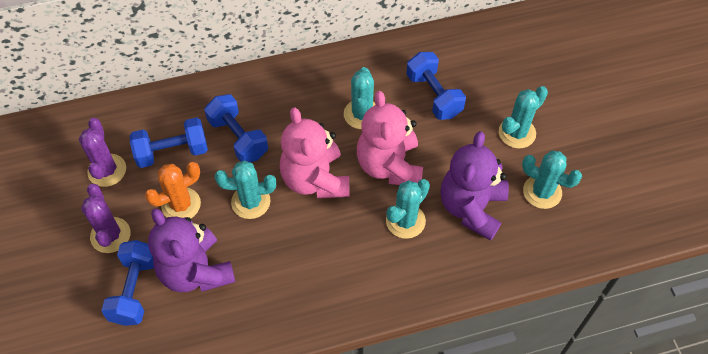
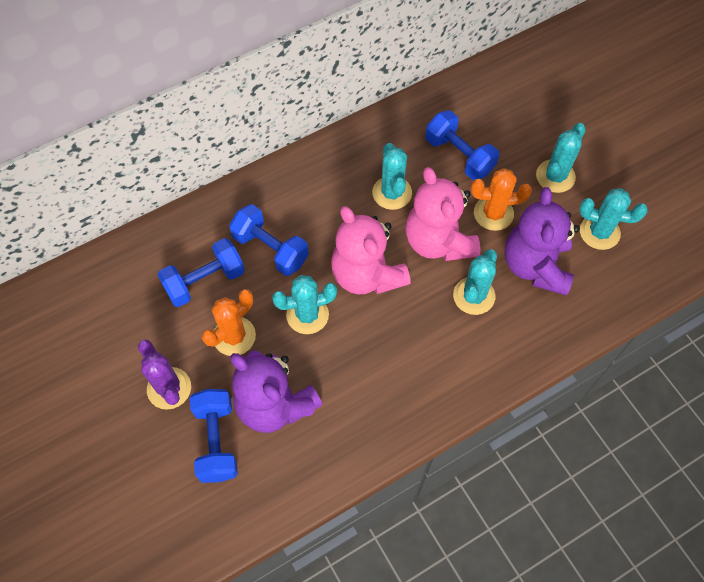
camera: 15 degrees left, 5 degrees up
purple cactus [79,118,126,187] -> none
none -> orange cactus [471,168,532,231]

